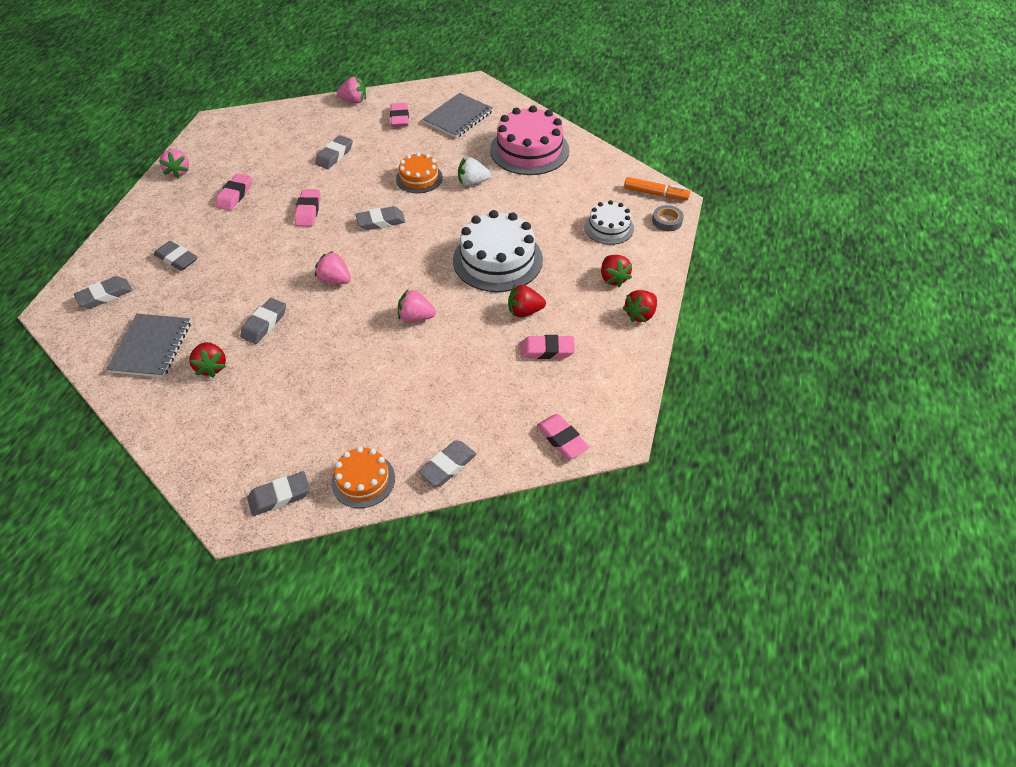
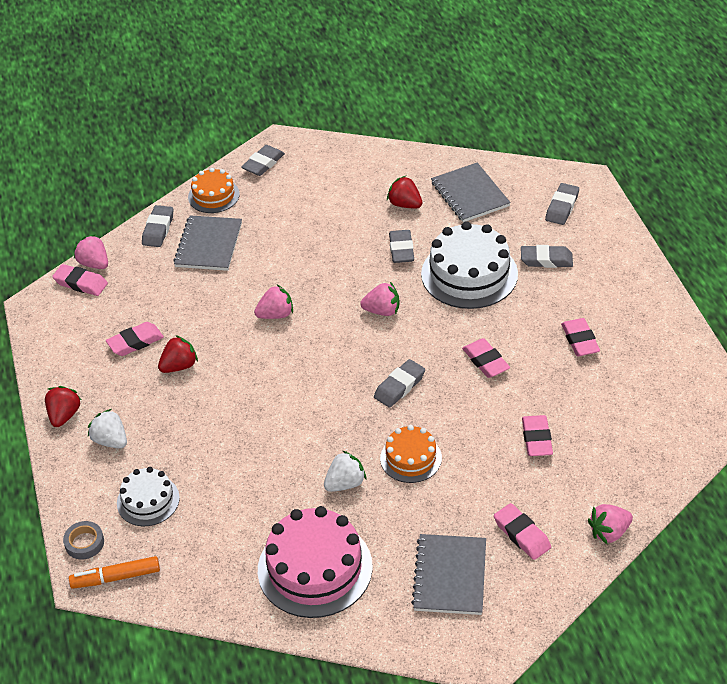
camera: 150 degrees right, 5 degrees down
pink strawberry [159,149,189,179] -> pink strawberry moved to [74,234,108,269]
grey eraser [315,135,353,169] -> pink eraser [522,415,553,456]
white cake [453,210,543,292] -> white cake moved to [421,221,518,309]
red strawberry [601,255,632,287] -> white strawberry [88,409,127,449]
none -> grey notebook [173,215,242,271]

